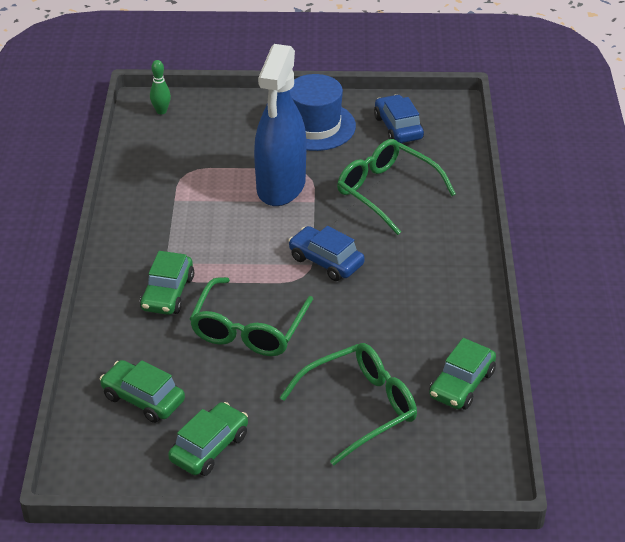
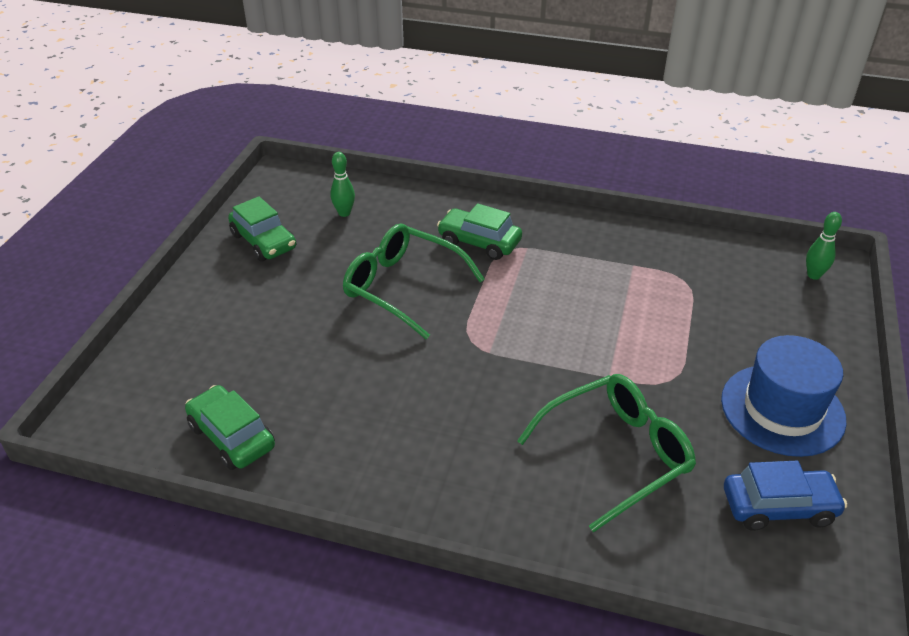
camera: 105 degrees right, 0 degrees up
green car [100,360,185,423] -> green bowling pin [331,152,355,217]
blue spray bottle [254,44,306,206] -> none
green glasses [280,343,417,466] -> none
blue car [288,226,365,281] -> none

